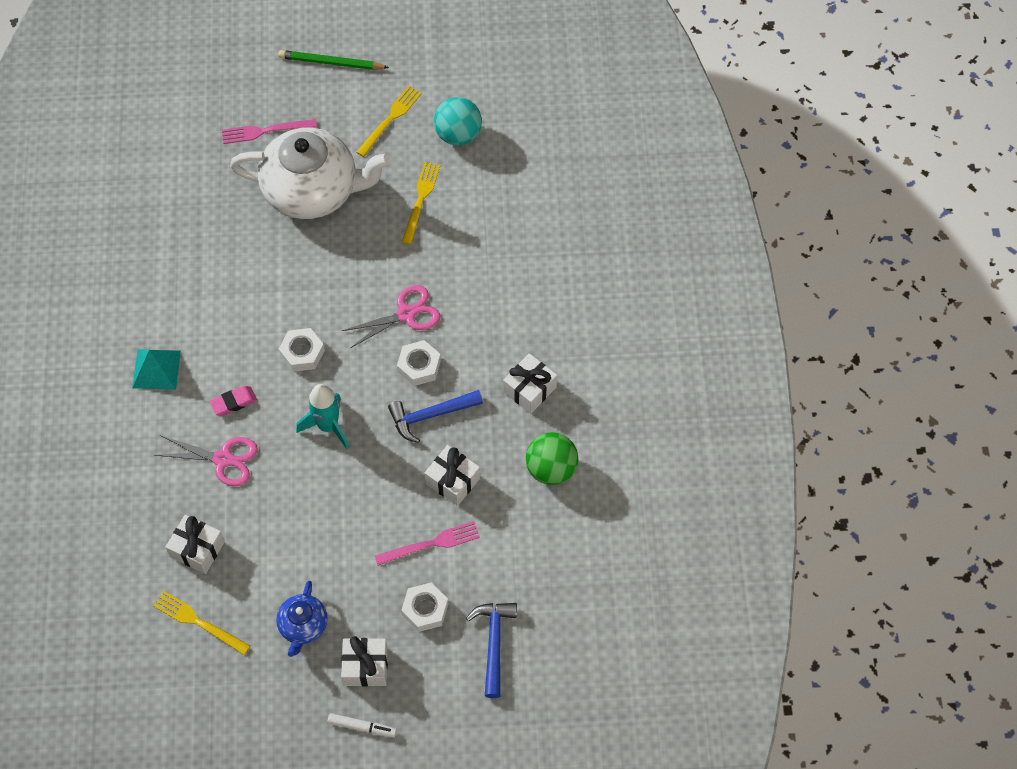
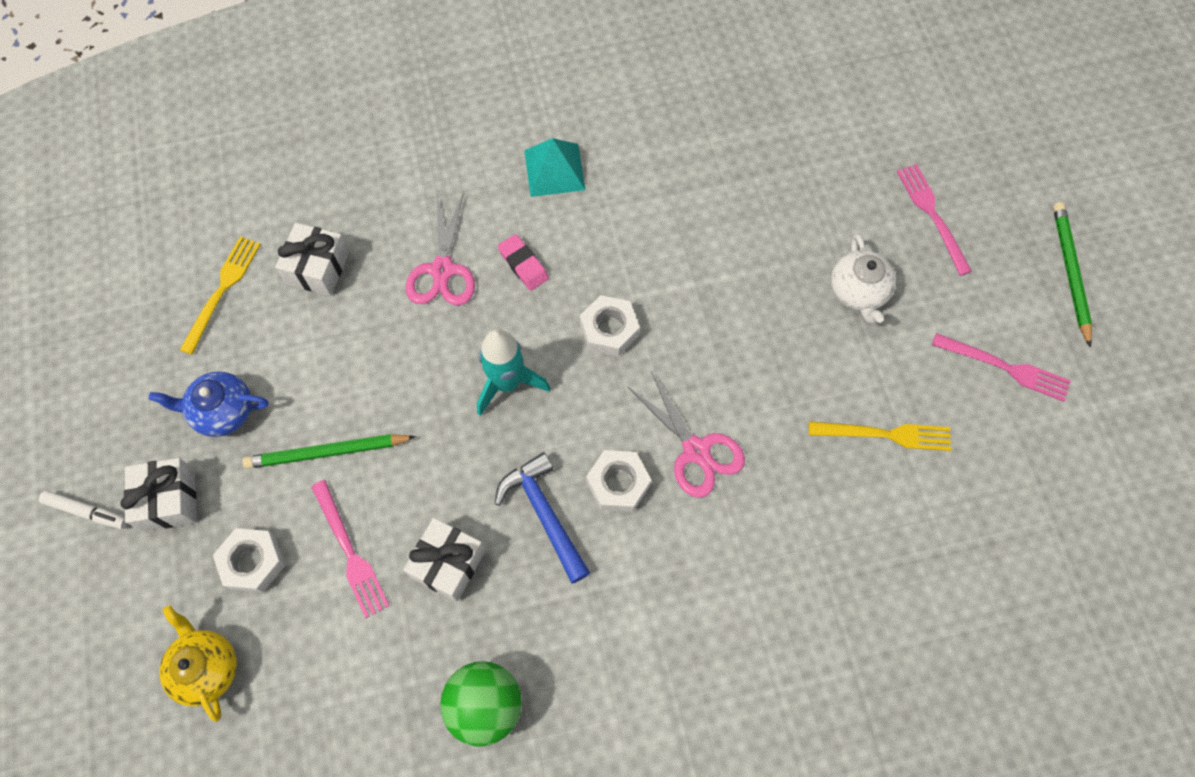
camera: 80 degrees right, 5 degrees up
white teapot [230,127,391,219] -> white teapot [831,234,896,324], size x0.47
white marker [328,713,397,737] -> white marker turned 75 degrees counterclockwise [39,491,127,529]
yellow fork [357,86,422,157] -> pink fork [932,333,1071,402]
turquoise ball [434,97,482,145] -> none
blue hammer [466,603,517,698] -> yellow teapot [159,605,237,722]
white gift [503,353,557,414] -> none
none -> green pencil [242,434,416,469]

